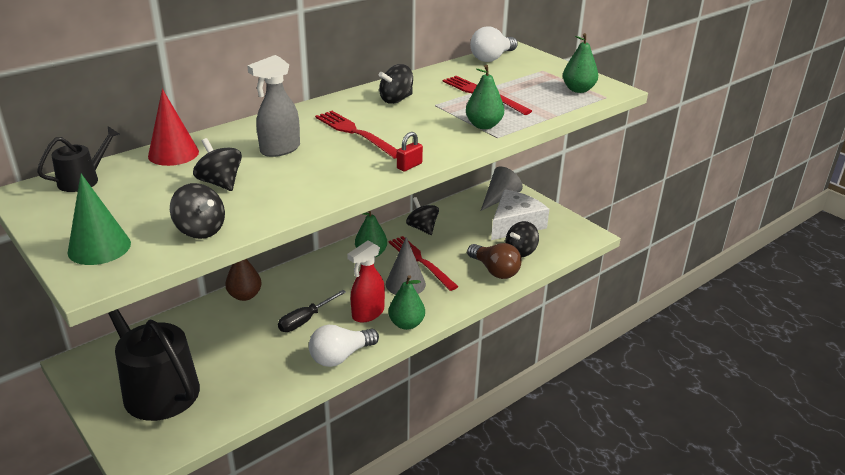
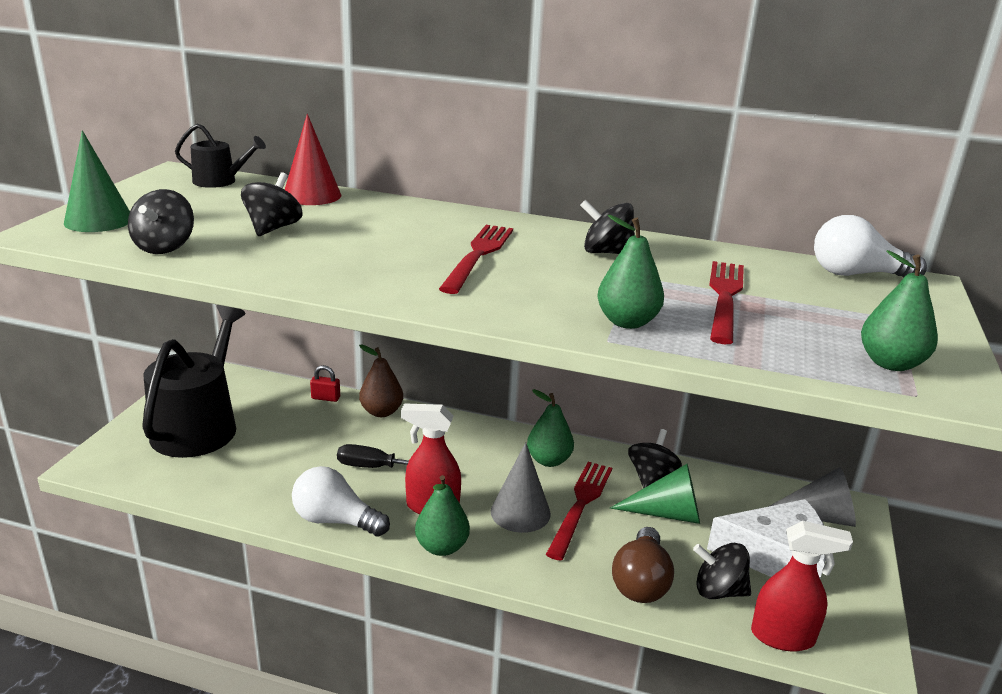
camera: 55 degrees right, 5 degrees down
grey spray bottle [247,55,300,157] -> none
red padlock [397,132,423,171] -> red padlock moved to [310,365,340,402]
none -> green cone [610,464,700,524]
none -> red spray bottle [751,521,853,651]

